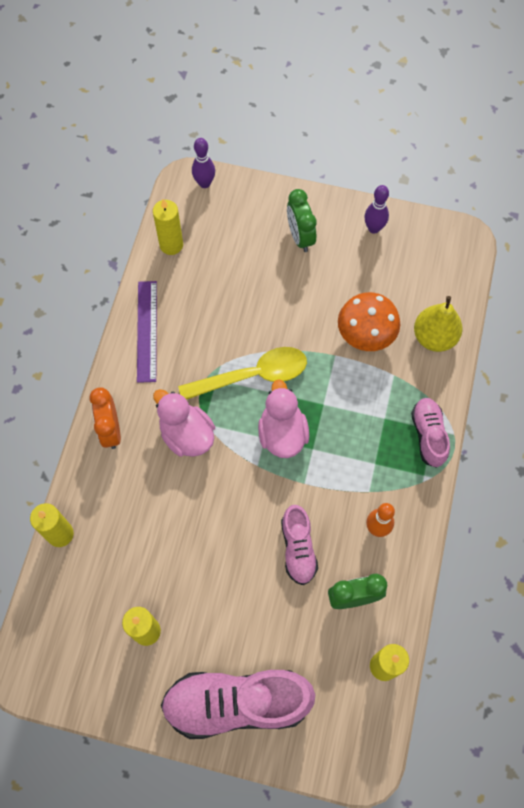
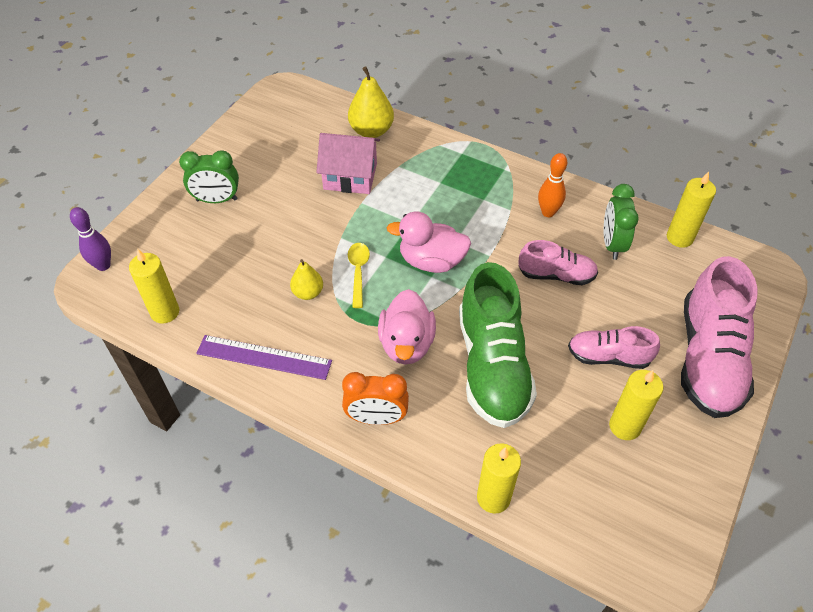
camera: 75 degrees left, 15 degrees down
pink duck [153,389,215,457] -> pink duck turned 60 degrees counterclockwise [378,289,436,365]
yellow spoon [178,347,307,400] -> yellow spoon [348,243,370,308], size x0.55
orange mushroom [338,292,400,351] -> pink house [316,133,380,194]
purple bowling pin [364,185,389,234] -> none
pink shoe [411,398,450,468] -> pink shoe moved to [568,326,660,369]
none -> yellow pear [290,259,323,300]
none -> green shoe [459,262,537,428]

